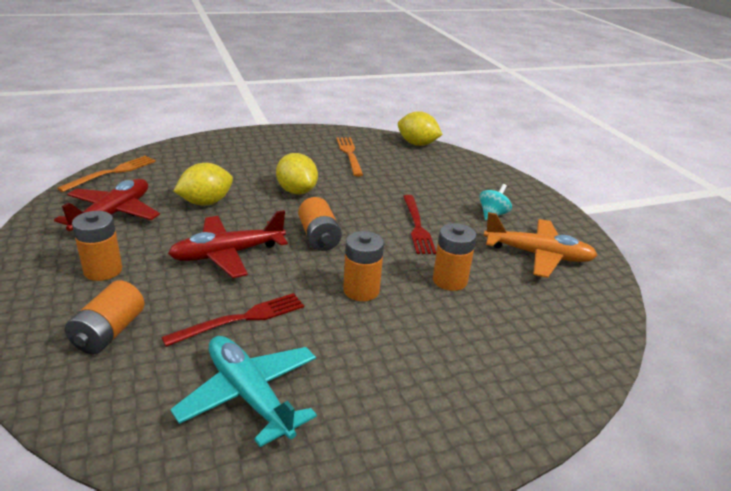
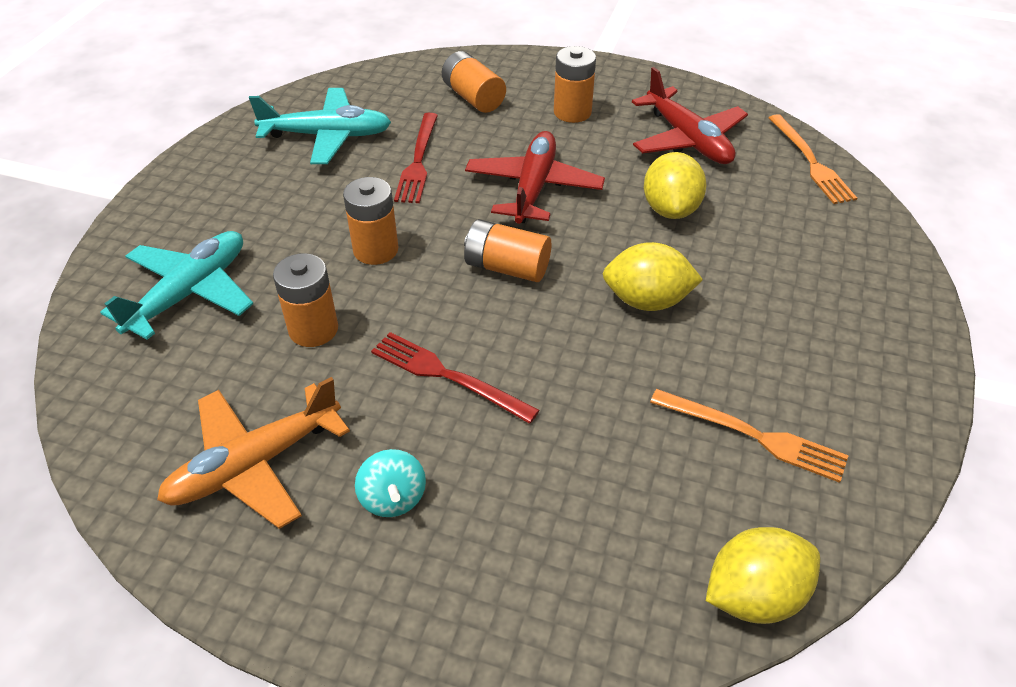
camera: 130 degrees right, 15 degrees up
none -> turquoise plane [100,231,253,340]

